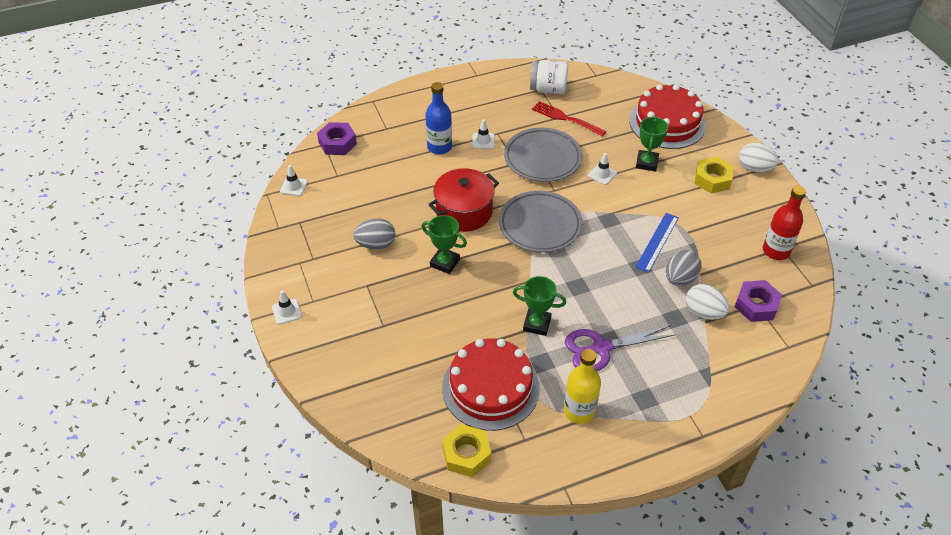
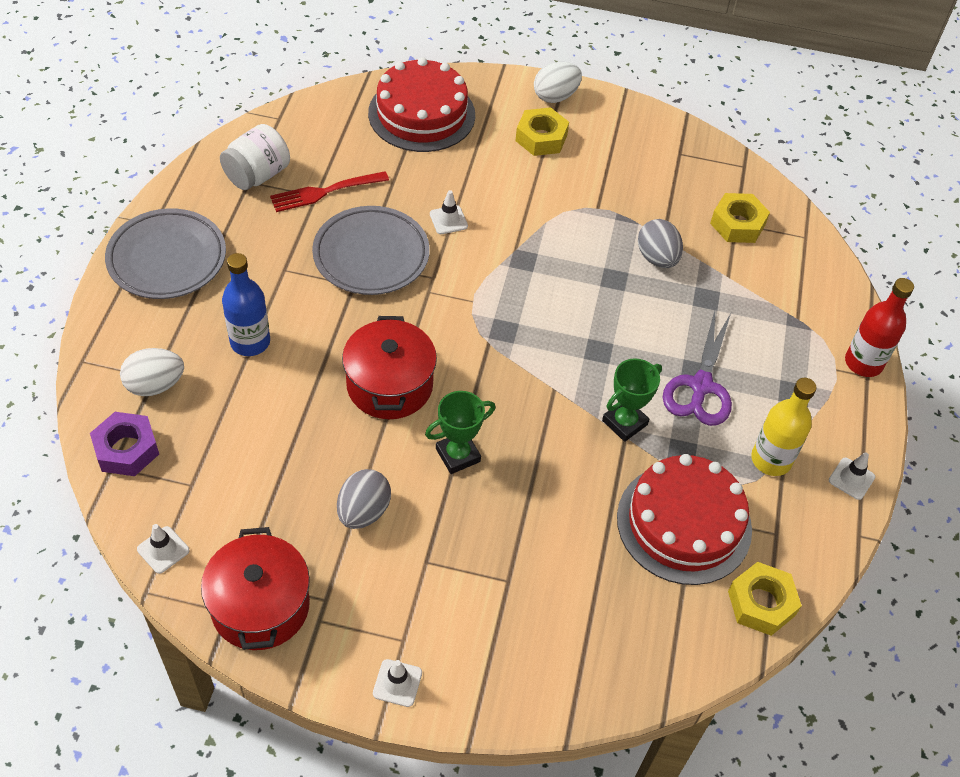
camera: 60 degrees left, 5 degrees up
white traffic cone [472,119,495,149] -> white traffic cone moved to [829,452,875,500]
grey plate [499,191,583,253] -> grey plate moved to [105,208,226,299]
blue ruler [635,213,679,273] -> none
green trophy [636,116,668,171] -> none
white egg [686,284,729,320] -> white egg moved to [120,348,184,396]
purple nut [735,280,782,322] -> yellow nut [710,193,770,243]
red bottle [763,186,806,260] -> red bottle moved to [845,278,914,377]
none -> red pot [201,527,310,650]

